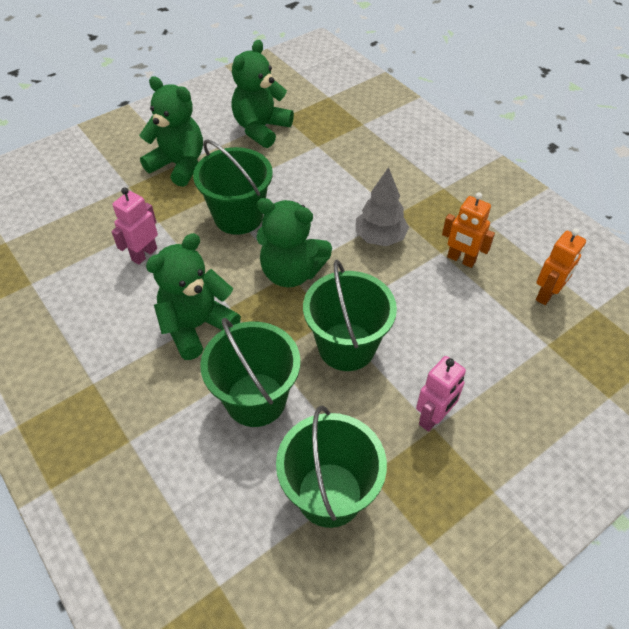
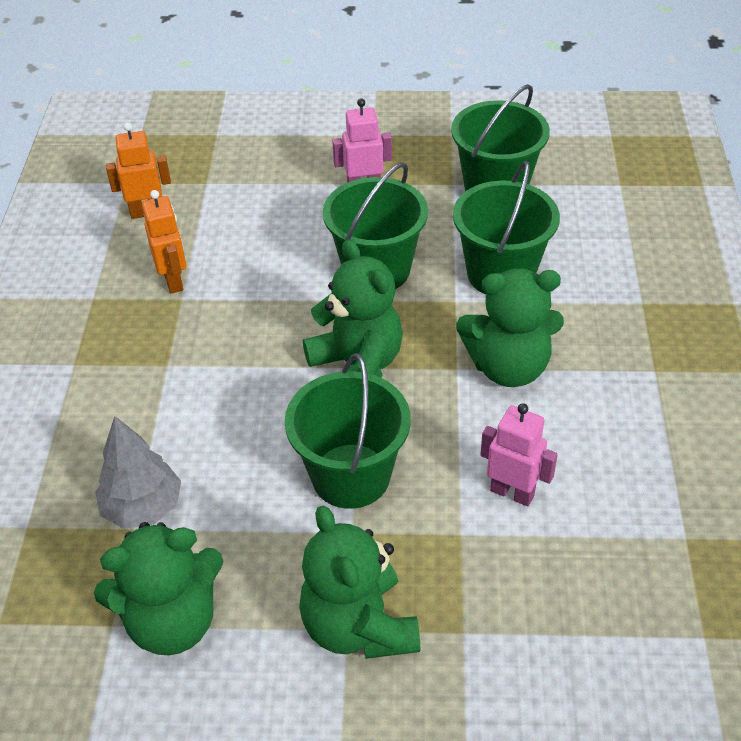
camera: 140 degrees left, 5 degrees down
pink robot [111,187,158,265] -> pink robot turned 135 degrees counterclockwise [480,403,558,506]
grey tree [356,167,409,246] -> grey tree moved to [95,416,181,529]

